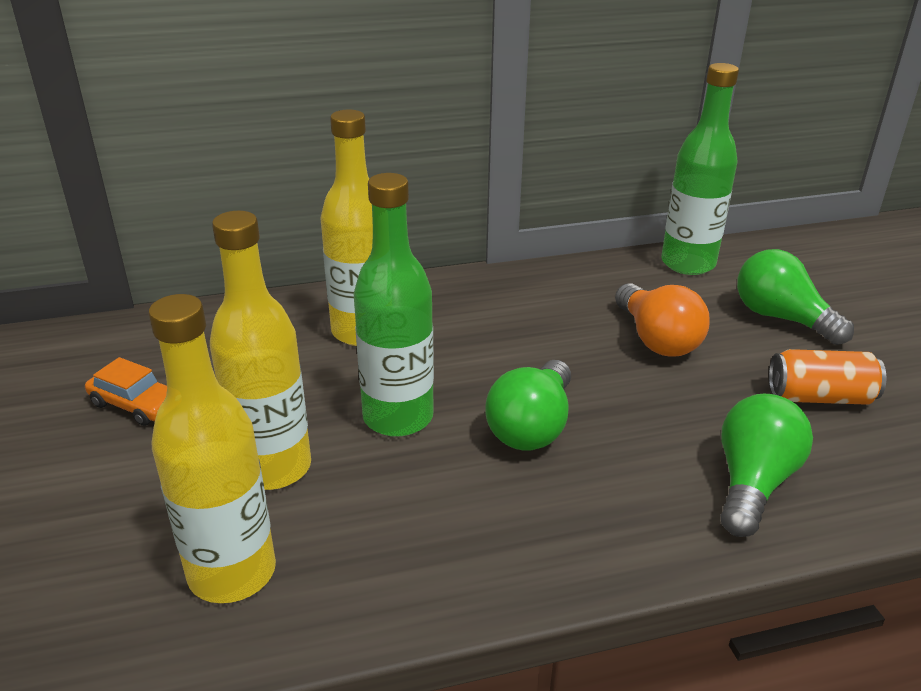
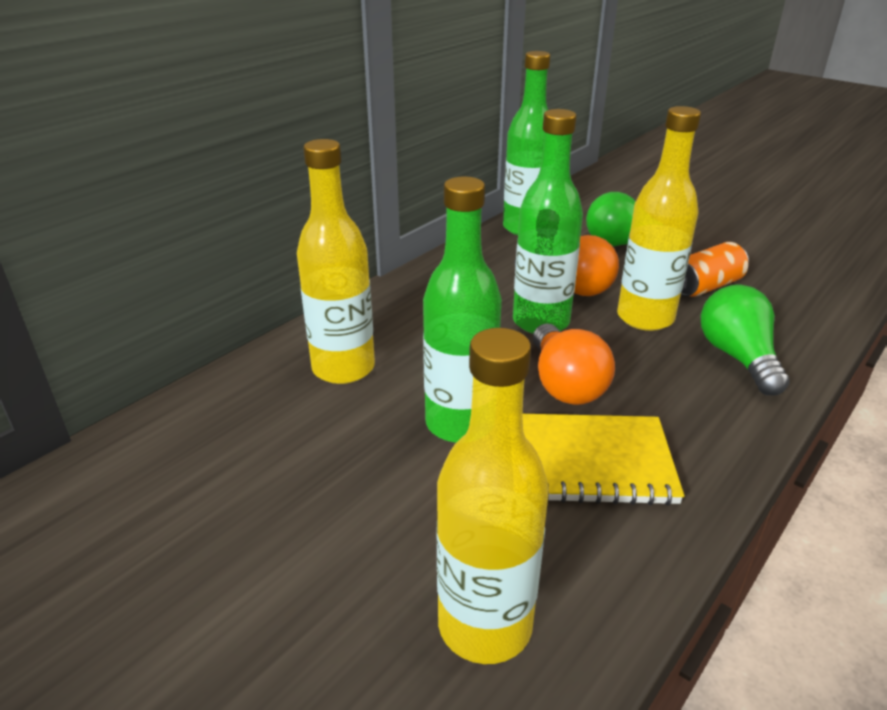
camera: 35 degrees left, 0 degrees up
orange car [85,357,167,426] -> none
yellow bottle [210,211,311,490] -> yellow bottle moved to [617,106,701,331]
green light bulb [485,360,571,451] -> orange light bulb [533,324,615,405]
none -> green bottle [513,109,583,334]
none -> yellow notebook [522,414,684,506]

